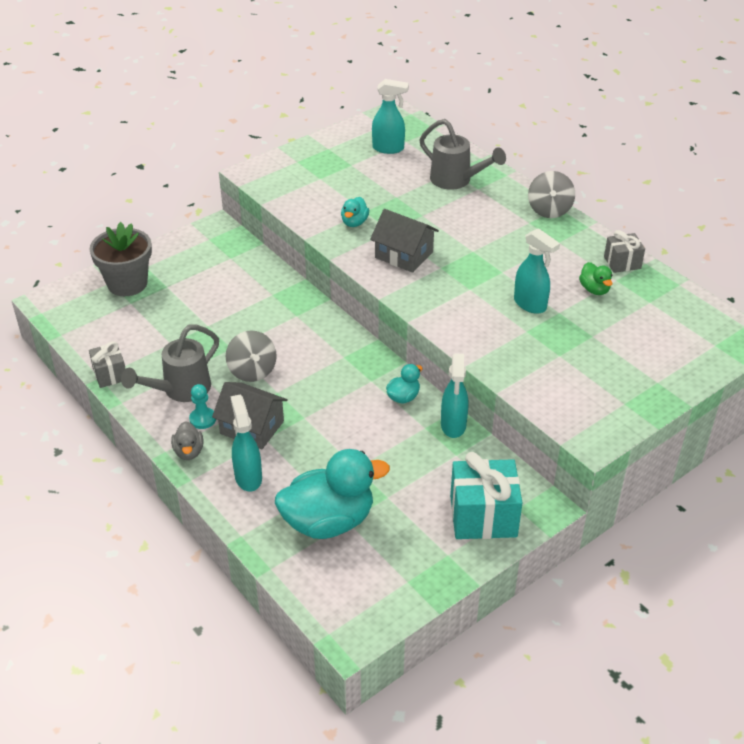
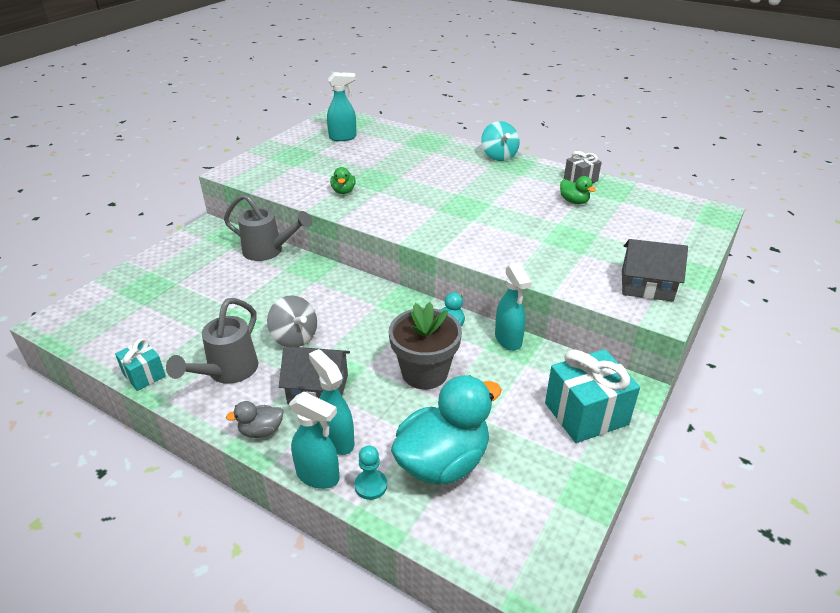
camera: 20 degrees left, 5 degrees down
grey flower pot [89,222,152,296] -> grey flower pot moved to [389,302,462,389]
grey gift [89,341,126,388] -> turquoise gift [115,338,166,391]
grey duck [171,421,203,460] -> grey duck turned 105 degrees clockwise [226,401,284,438]
turquoise pawn [189,384,216,429] -> turquoise pawn moved to [354,445,387,500]
turquoise duck [341,197,369,227] -> green duck [330,167,355,194]
grey house [370,209,439,273] -> grey house moved to [622,239,688,302]
grey watering can [420,119,506,190] -> grey watering can moved to [224,194,312,261]
turquoise spray bottle [514,228,560,314] -> turquoise spray bottle moved to [289,391,339,489]
grey spinning top [528,171,575,218] -> turquoise spinning top [481,121,520,161]

